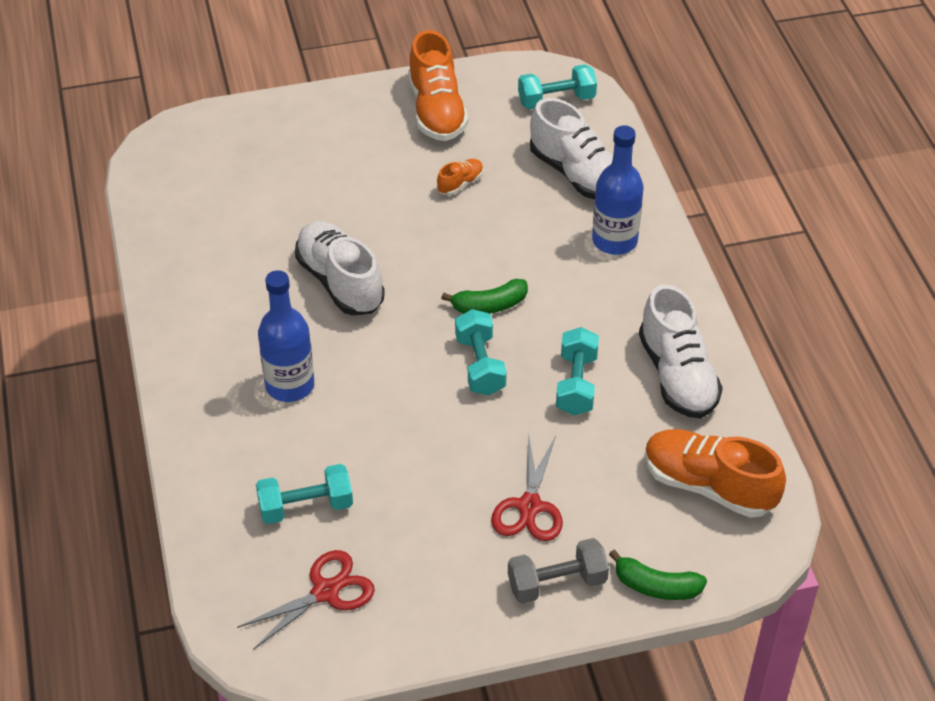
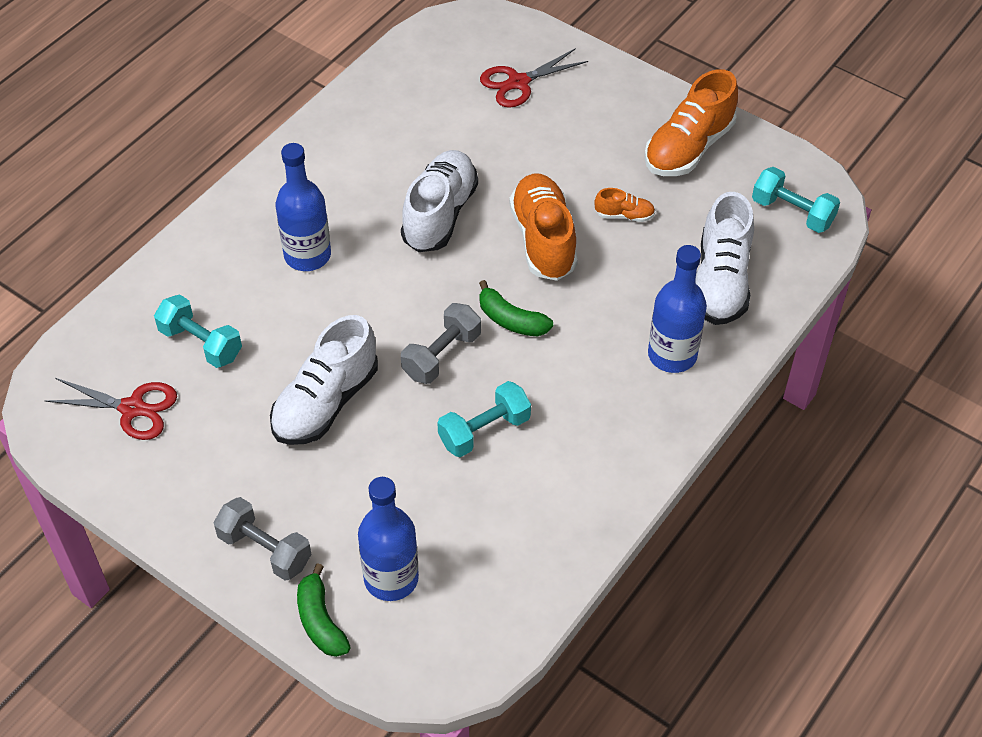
camera: 50 degrees right, 5 degrees up
turquoise dumbbell [455,309,507,395] -> grey dumbbell [401,303,481,384]
red scissors [491,433,563,541] -> red scissors moved to [480,48,588,108]
white shoe [639,285,723,418] -> white shoe moved to [270,315,378,445]
orange shoe [645,429,786,518] -> orange shoe moved to [509,173,578,281]
none -> blue bottle [358,477,419,601]

